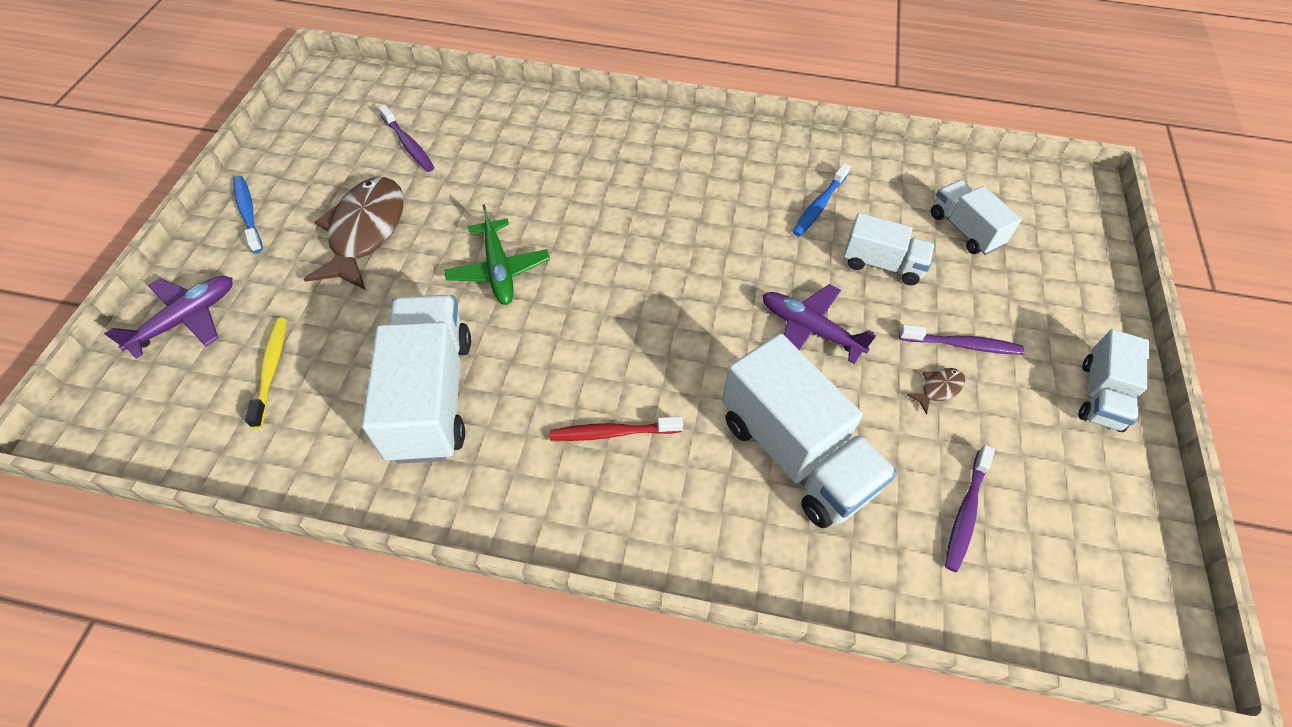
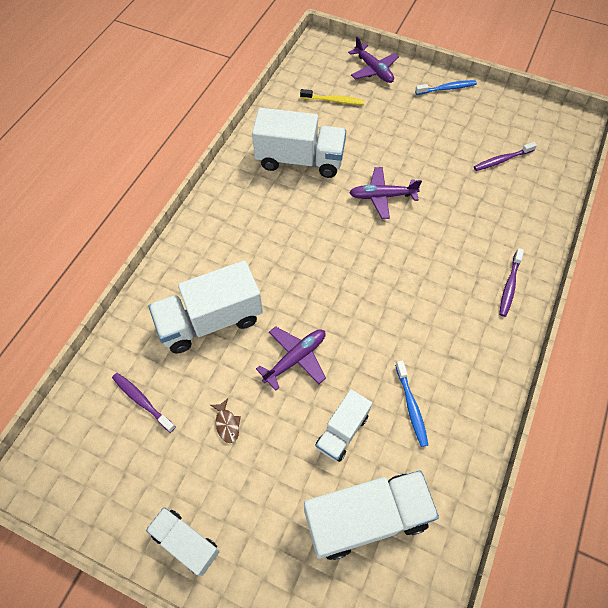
camera: 105 degrees right, 5 degrees up
brown fish [304,177,404,290] -> none
green plane [444,204,550,305] -> purple plane [349,167,422,219]
red toothbrush [550,416,683,441] -> none
blue toothbrush [792,163,850,237] -> blue toothbrush turned 150 degrees counterclockwise [395,360,428,447]
purple toothbrush [899,324,1024,355] -> purple toothbrush moved to [499,248,524,317]
white truck [931,180,1022,255] -> white truck [304,470,439,560], size x1.75

